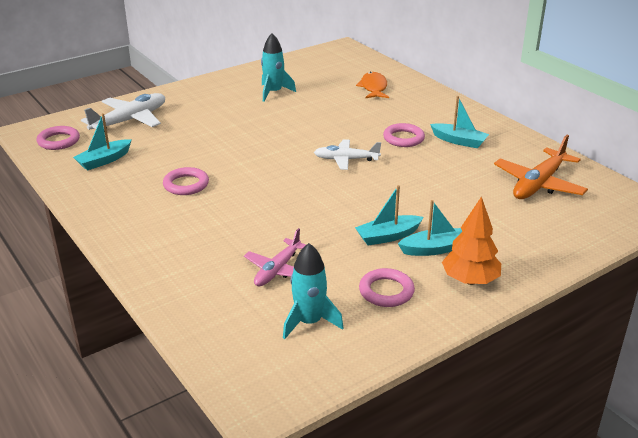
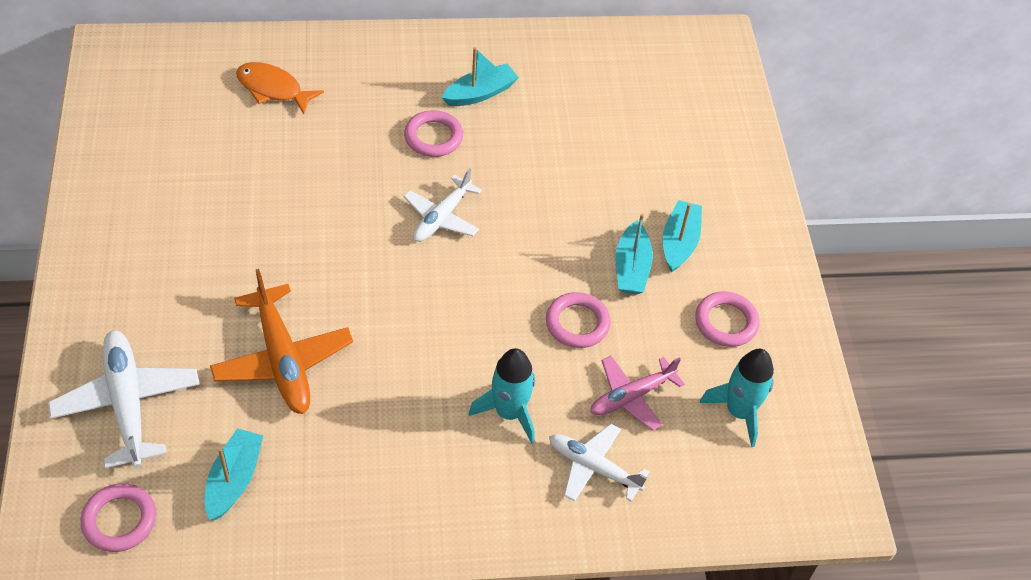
camera: 65 degrees left, 20 degrees up
turquoise boat [73,113,132,170] -> turquoise boat turned 150 degrees counterclockwise [205,428,263,520]
pink ring [163,167,209,195] -> pink ring moved to [546,292,611,348]
pink plane [244,228,306,287] -> pink plane turned 90 degrees clockwise [590,356,684,431]
turquoise rocket [261,33,296,102] -> turquoise rocket moved to [469,348,535,443]
orange tree [442,196,501,285] -> none
orange plane [494,135,588,199] -> orange plane moved to [210,269,353,414]
none -> white plane [549,424,649,502]

